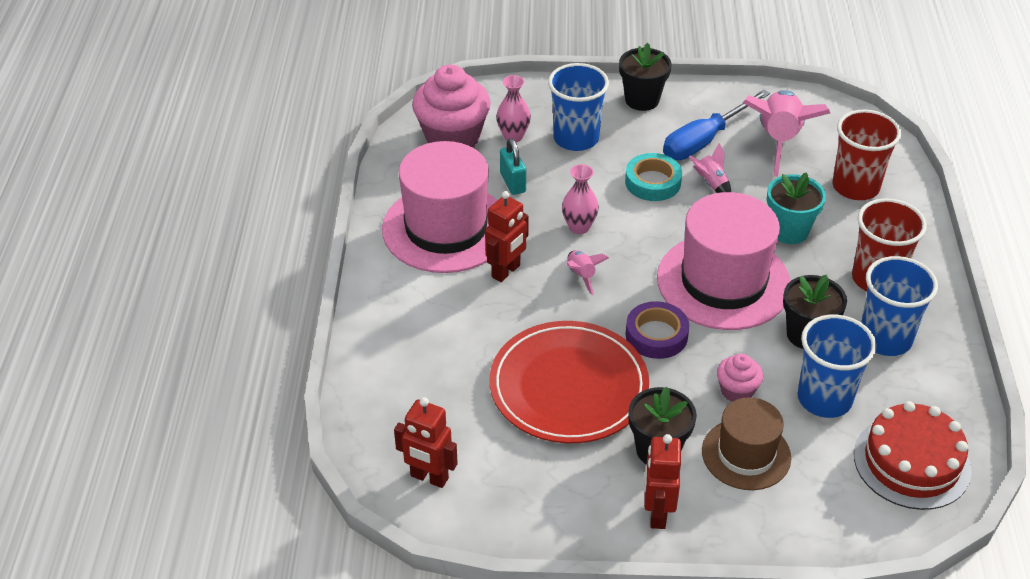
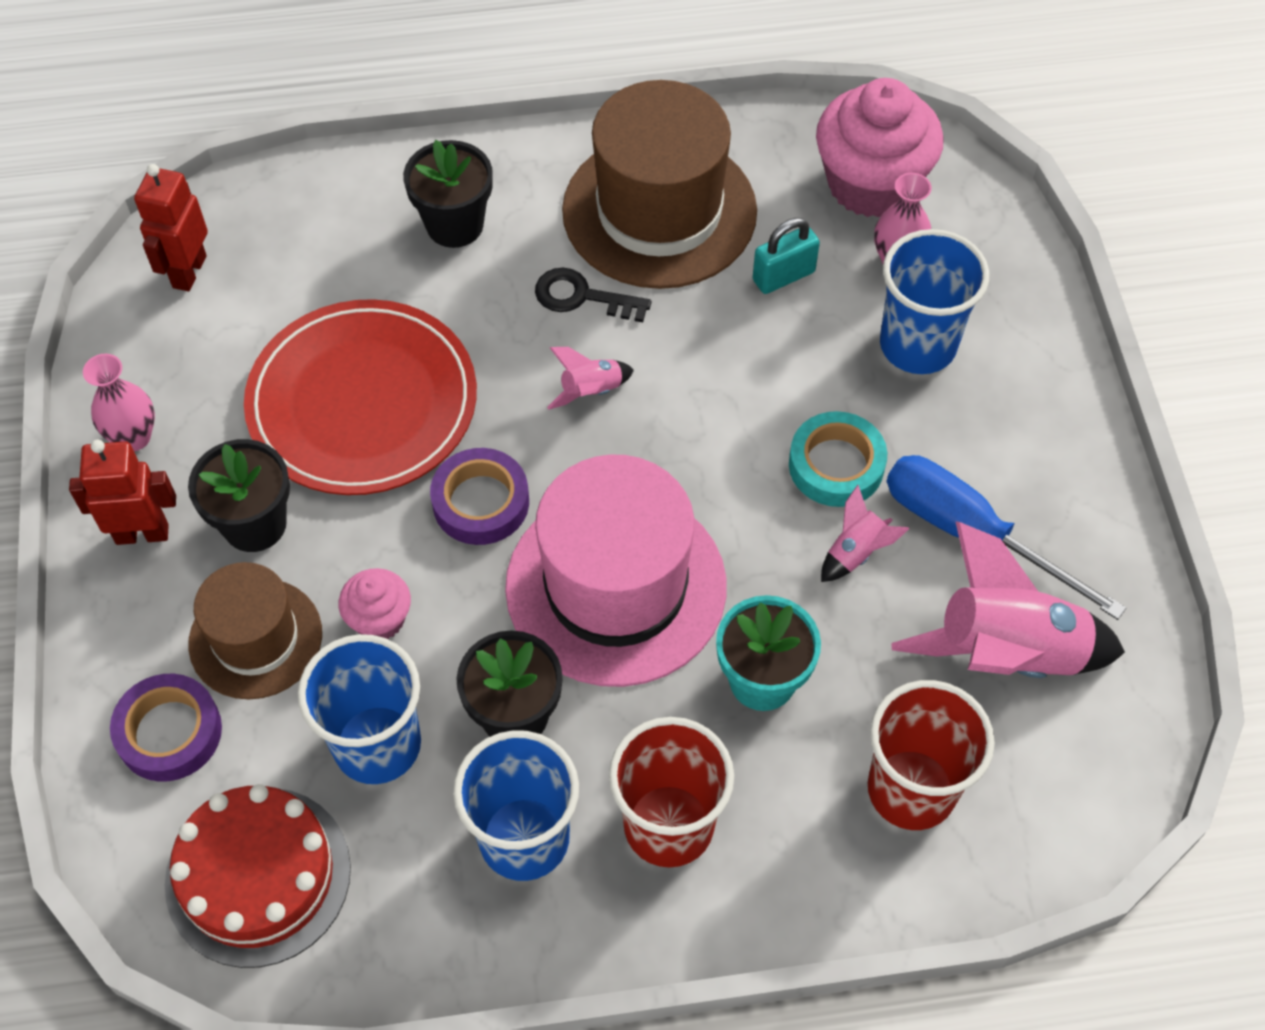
camera: 80 degrees right, 15 degrees up
pink hat [382,141,498,273] -> brown hat [562,80,757,289]
red robot [485,191,529,282] -> black key [535,268,651,322]
pink vase [562,164,599,234] -> pink vase moved to [83,354,155,451]
black flower pot [619,43,671,111] -> black flower pot moved to [403,140,493,248]
none -> purple tape [110,674,222,782]

